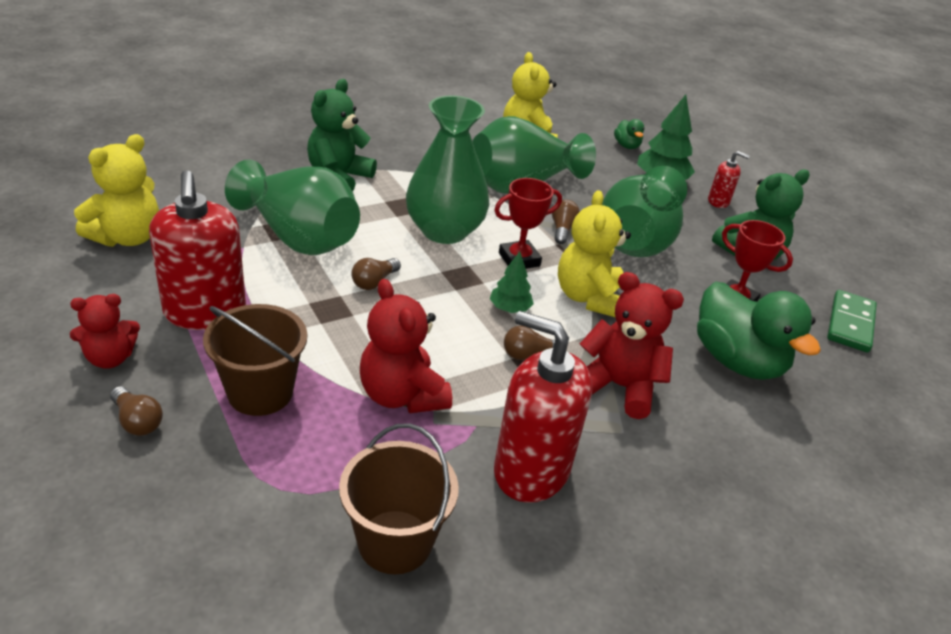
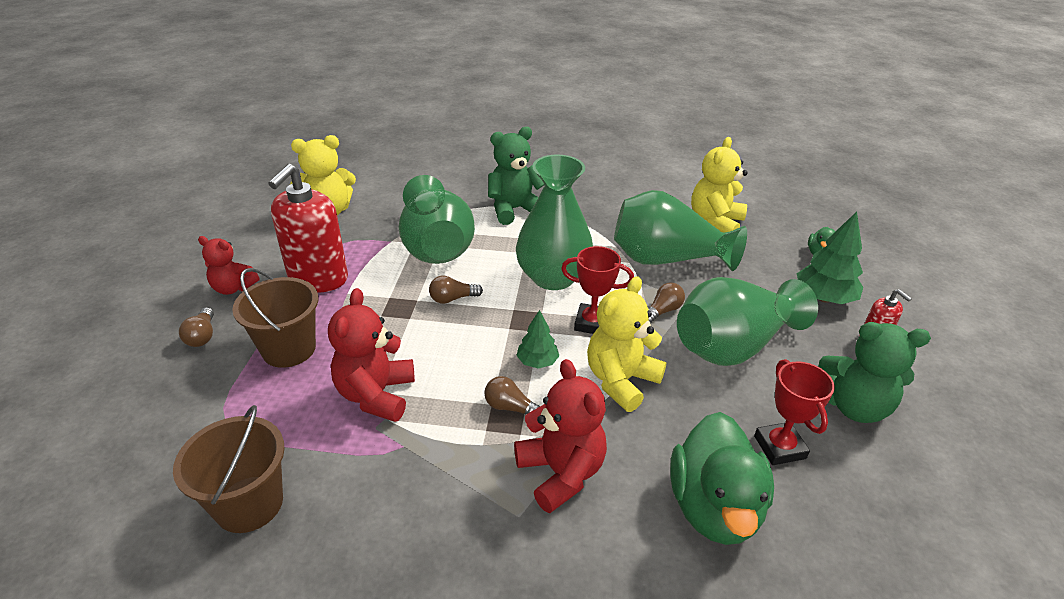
camera: 40 degrees right, 0 degrees up
red soap dispenser [494,311,592,503] -> none
green domino [827,290,877,352] -> none

